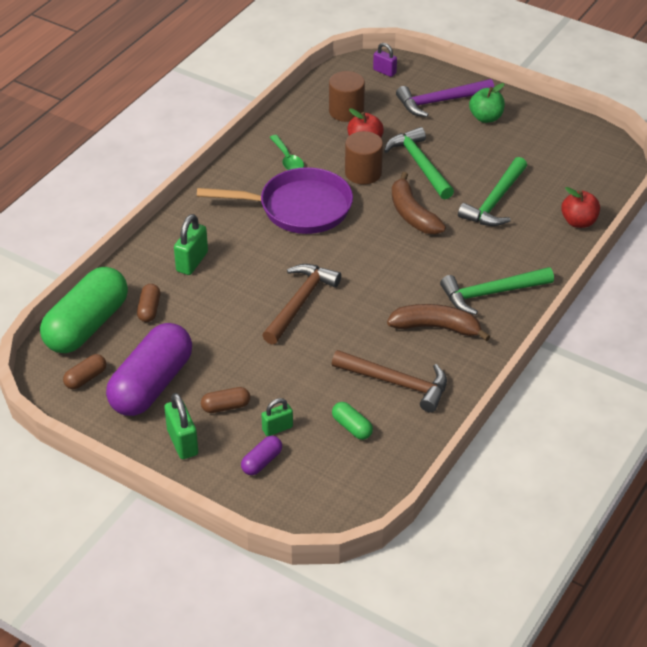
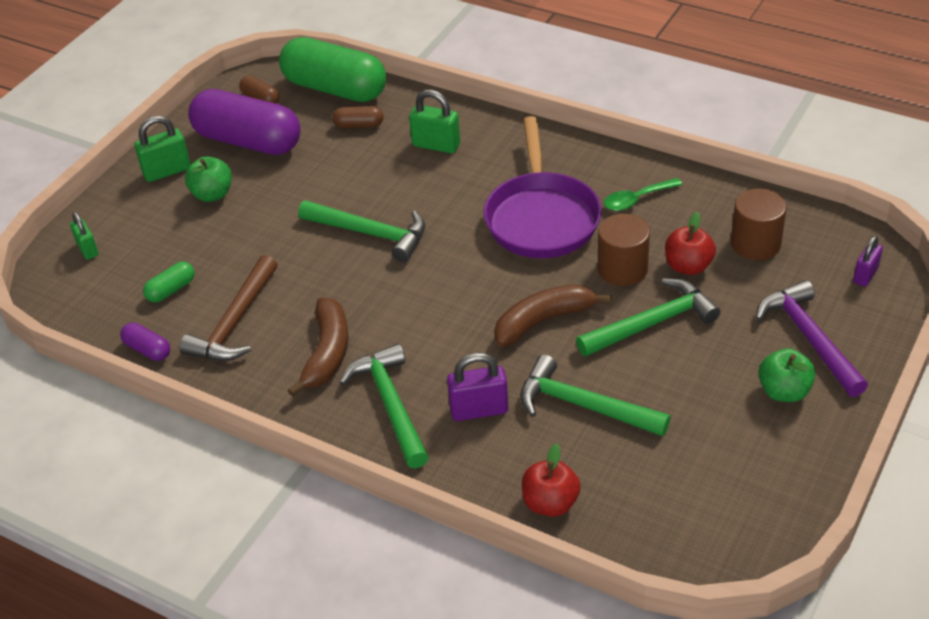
camera: 90 degrees right, 0 degrees up
brown capsule [201,387,250,413] -> green apple [185,156,232,202]
purple capsule [241,436,282,475] -> purple capsule moved to [120,323,170,361]
green padlock [261,398,293,436] -> green padlock moved to [70,212,99,260]
brown hammer [262,264,341,345] -> green hammer [298,200,425,262]
none -> purple padlock [447,353,508,421]

